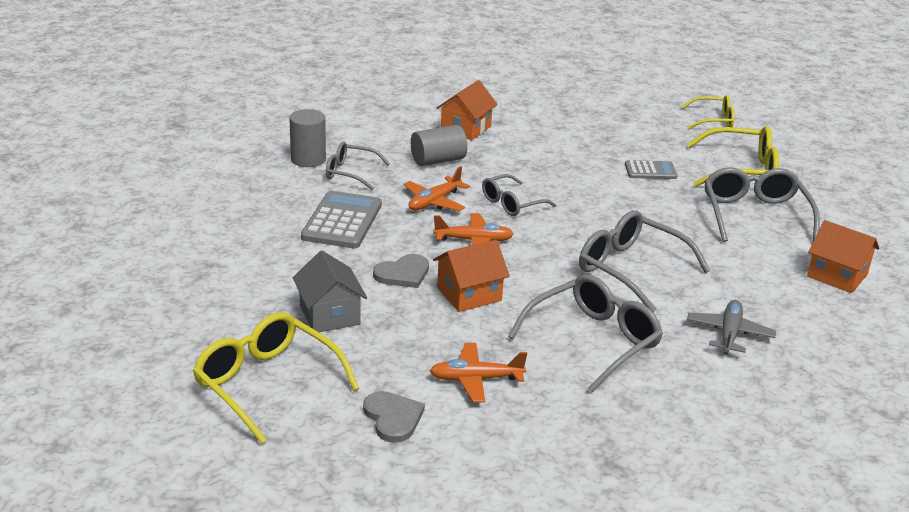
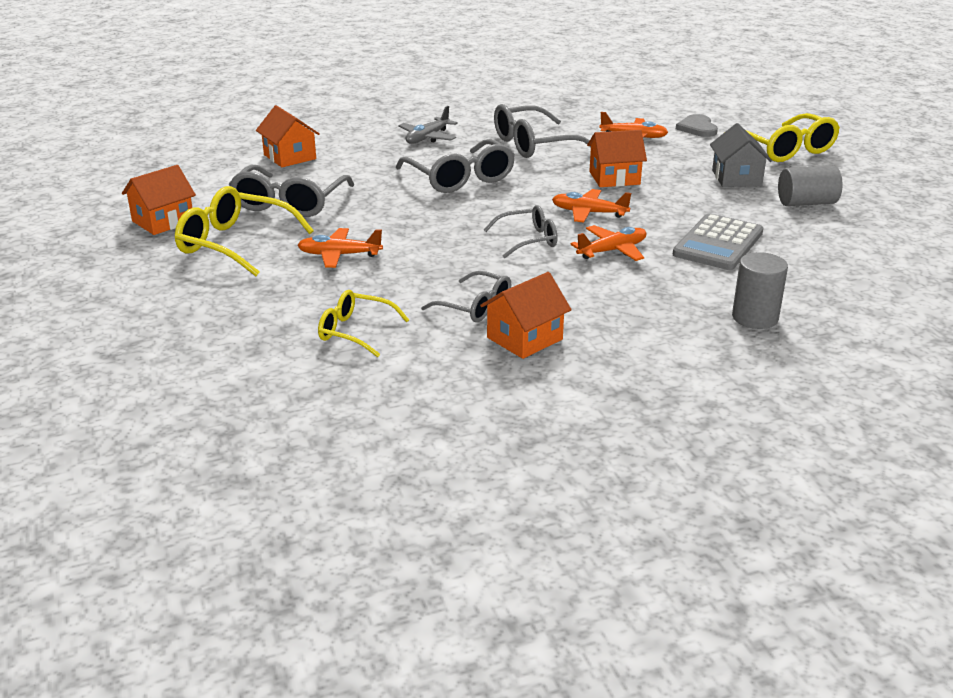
camera: 160 degrees left, 0 degrees up
grey glasses [326,142,390,190] -> grey glasses moved to [421,271,511,322]
grey heart [373,254,429,288] -> none
grey cylinder [411,125,467,166] -> grey cylinder moved to [778,166,842,206]
grey calculator [625,160,678,179] -> orange plane [297,228,383,268]
yellow glasses [682,95,735,129] -> yellow glasses moved to [318,290,409,357]
none -> orange house [122,165,196,235]

